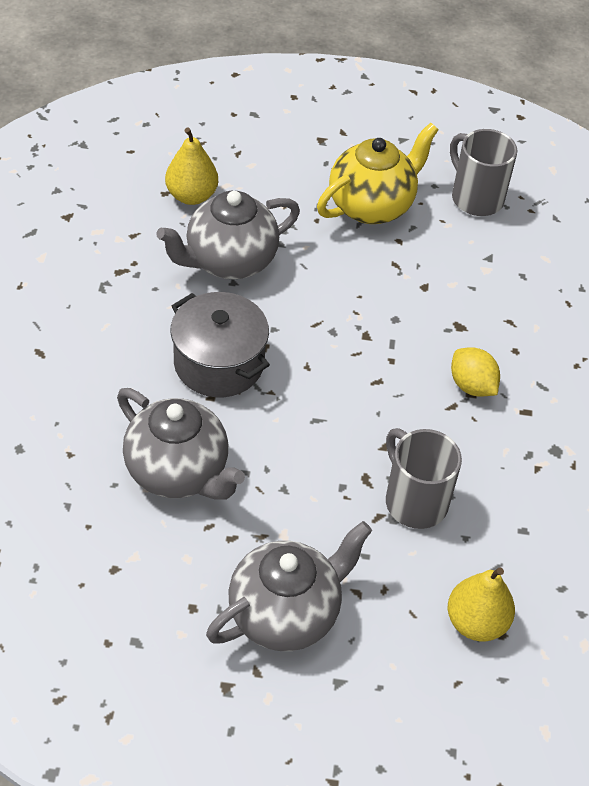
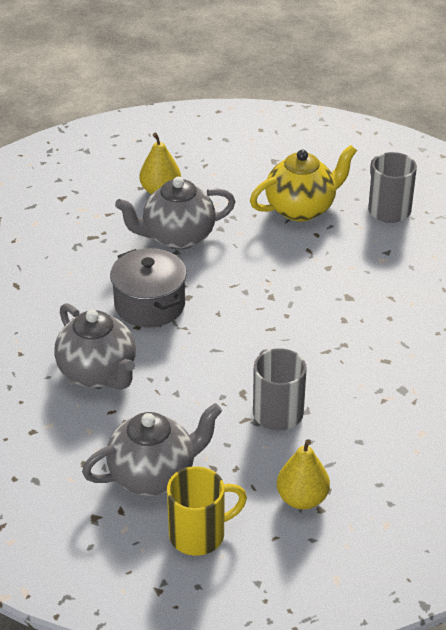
camera: 15 degrees right, 10 degrees down
yellow lemon [451,347,500,397] -> none
none -> yellow mug [167,466,247,556]

